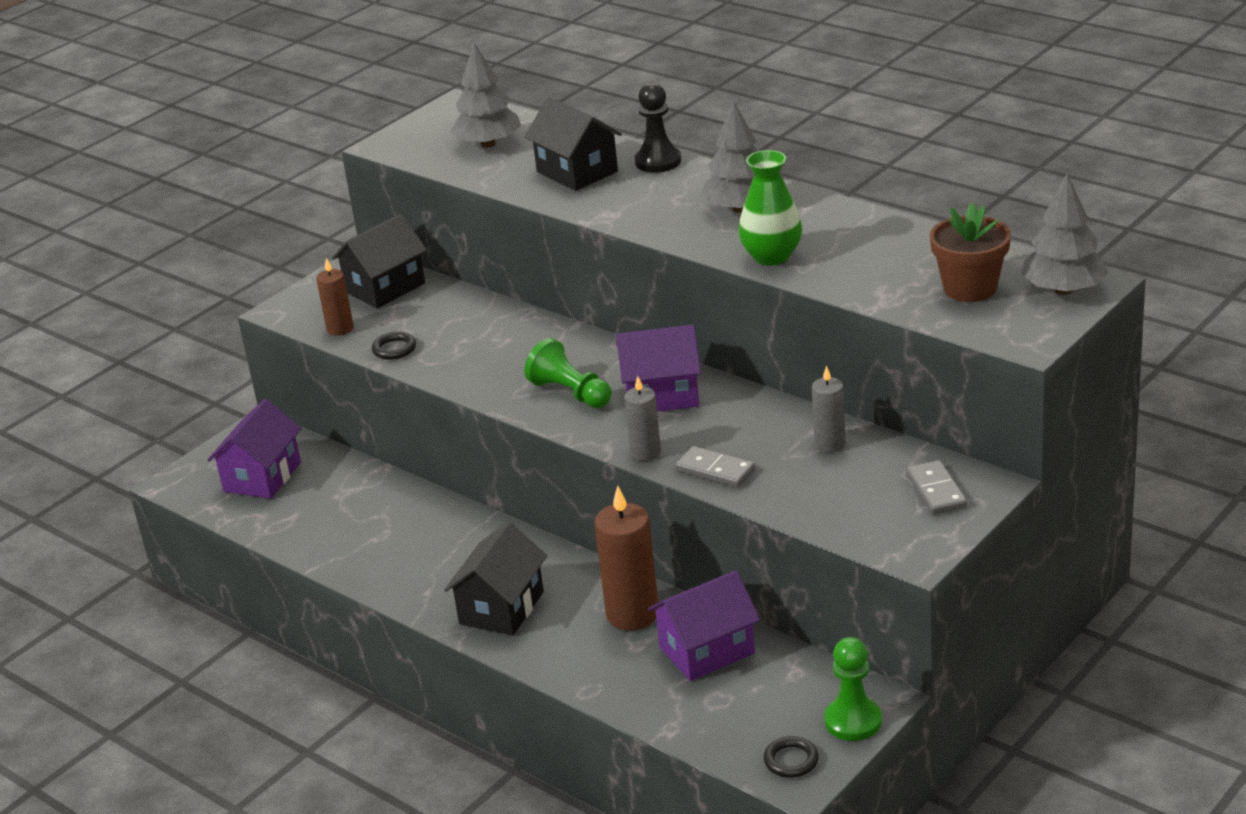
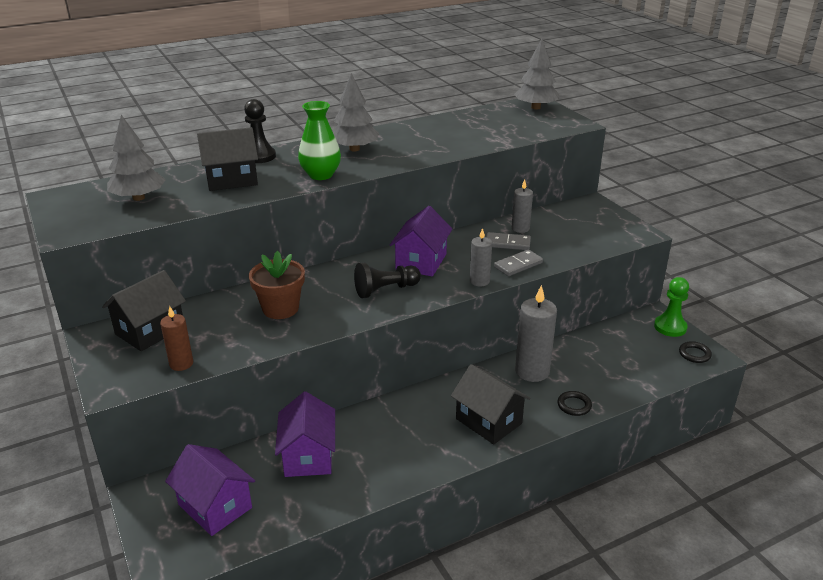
camera: 70 degrees left, 0 degrees up
black house [332,214,427,308] -> black house turned 60 degrees clockwise [102,270,186,351]
black ring [372,332,416,360] -> black ring moved to [557,391,592,416]
green pawn [524,338,612,408] -> black pawn [354,262,421,298]
brown candle [594,486,659,630] -> grey candle [515,285,557,382]
purple house [648,570,760,681] -> purple house moved to [275,391,335,477]
green vase [739,150,802,266] -> green vase moved to [298,101,341,180]
grey domino [906,460,967,515] -> grey domino moved to [486,232,531,250]
brown flower pot [930,202,1011,302] -> brown flower pot moved to [249,251,305,319]

